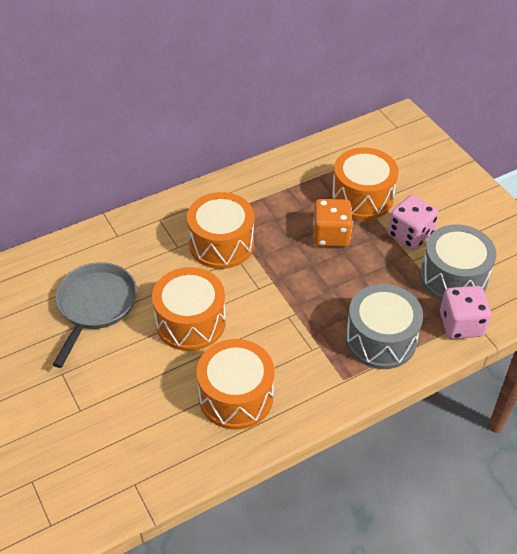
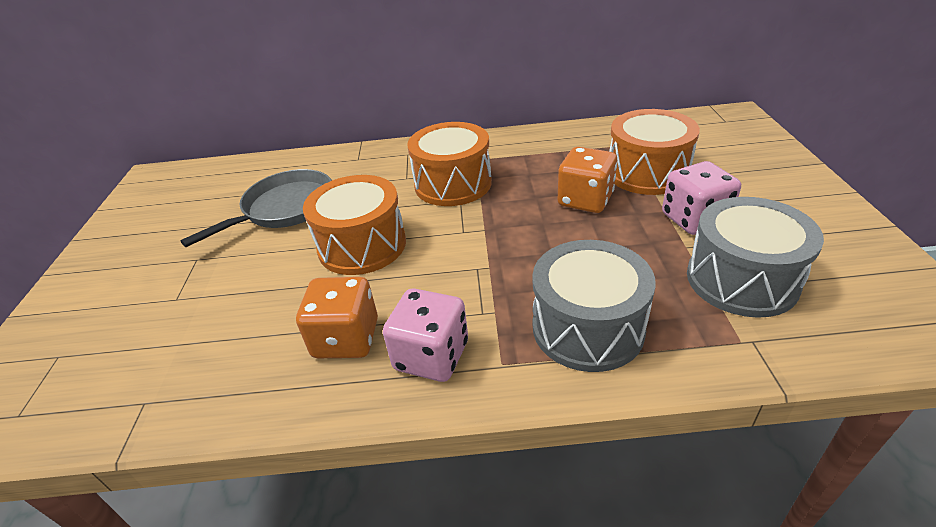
camera: 30 degrees right, 10 degrees down
orange drum [197,339,274,430] -> orange dice [296,277,378,358]
pink dice [440,286,491,339] -> pink dice moved to [383,289,468,382]

